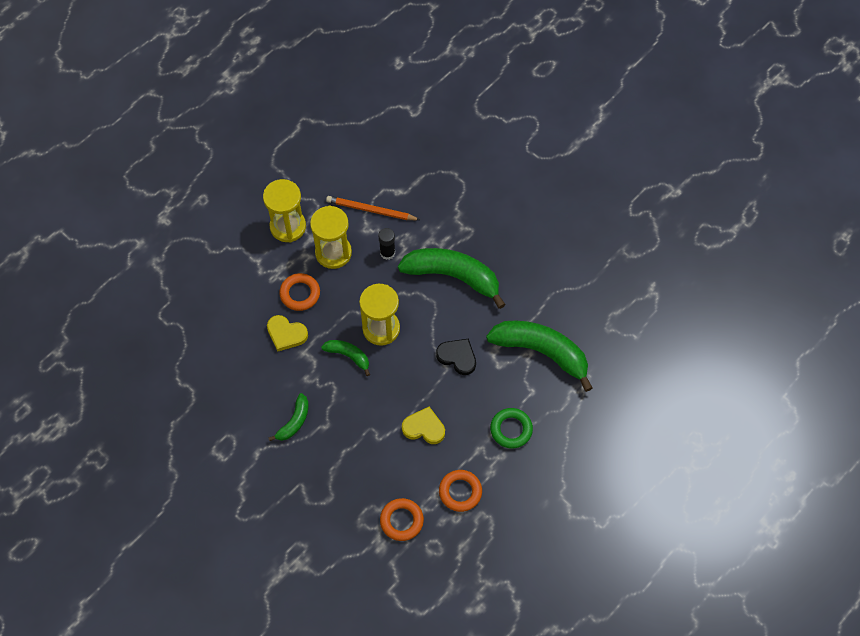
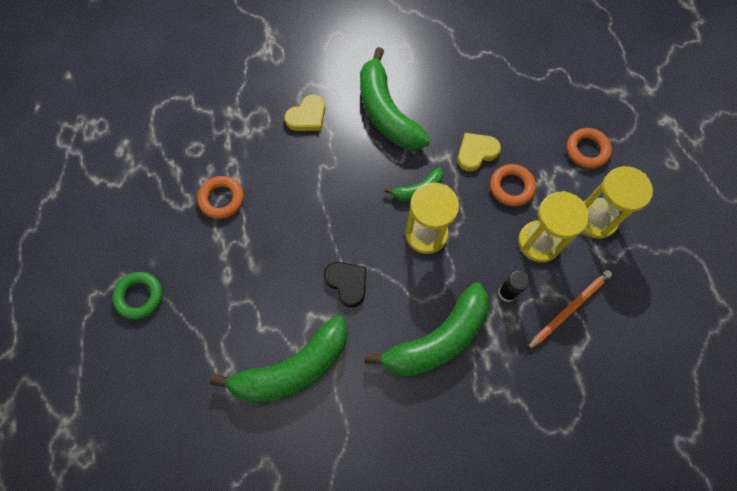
camera: 125 degrees right, 5 degrees up
green banana [268,393,309,441] -> green banana [360,47,431,150], size x2.03
orange ring [380,498,424,541] -> orange ring moved to [567,128,612,168]
yellow heart [402,407,445,444] -> yellow heart moved to [285,94,325,131]
black heart [436,339,476,375] -> black heart turned 105 degrees counterclockwise [324,262,366,308]
green ring [490,408,533,449] -> green ring moved to [112,272,163,320]

